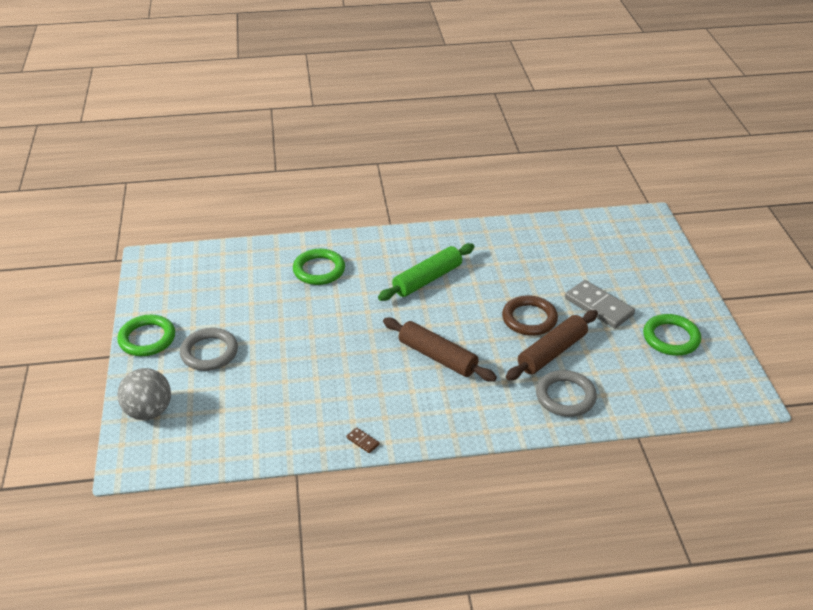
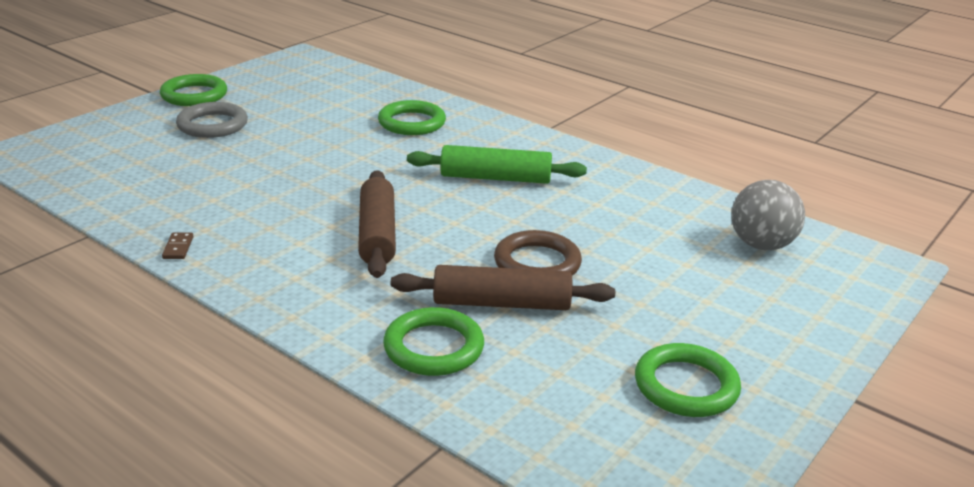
camera: 45 degrees right, 10 degrees down
grey ball [117,368,171,420] -> grey ball moved to [732,180,805,250]
grey ring [536,370,597,417] -> green ring [383,307,484,376]
grey domino [565,280,635,329] -> none

